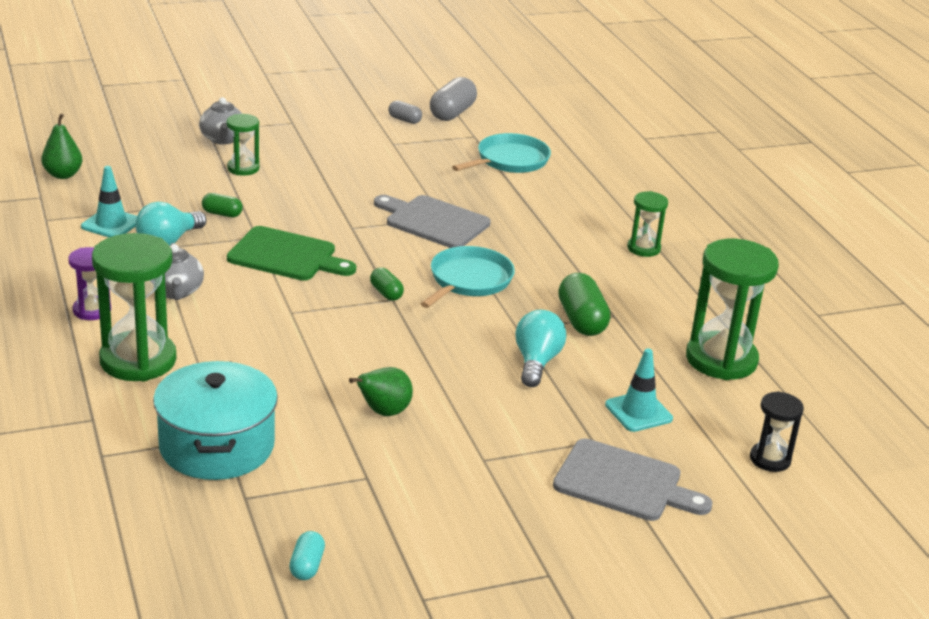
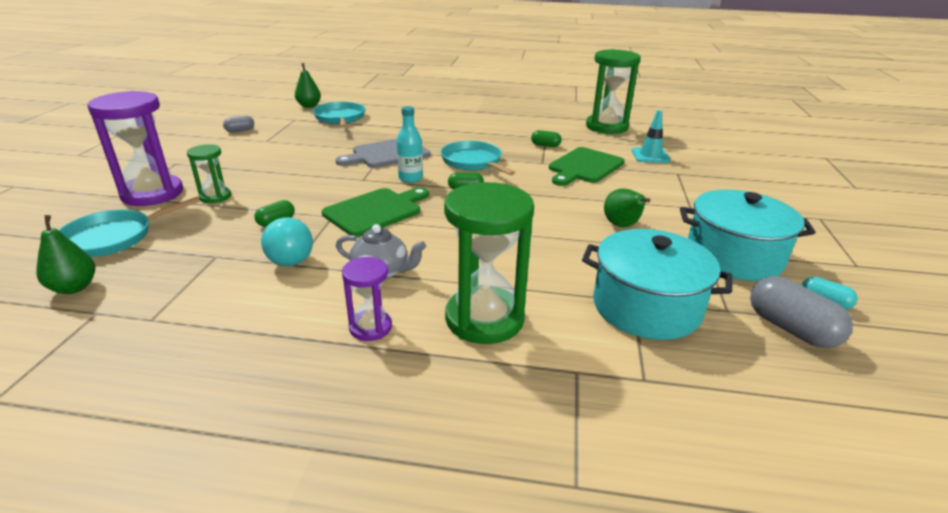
camera: 60 degrees left, 0 degrees up
turquoise traffic cone [81,166,137,237] -> none
grey teapot [199,97,243,145] -> purple hourglass [87,91,183,206]
grey capsule [430,77,477,121] -> grey capsule moved to [750,276,853,348]
turquoise light bulb [515,310,566,387] -> green cutting board [549,147,625,186]
grey cutting board [553,438,712,521] -> none
green capsule [558,273,611,336] -> green capsule [531,130,562,147], size x0.56
green hourglass [627,191,668,257] -> none
black hourglass [750,391,804,472] -> none
none -> turquoise pan [59,197,200,257]
none -> green pear [295,63,321,108]
none -> turquoise bottle [397,106,423,183]
none -> turquoise pot [680,190,816,281]

